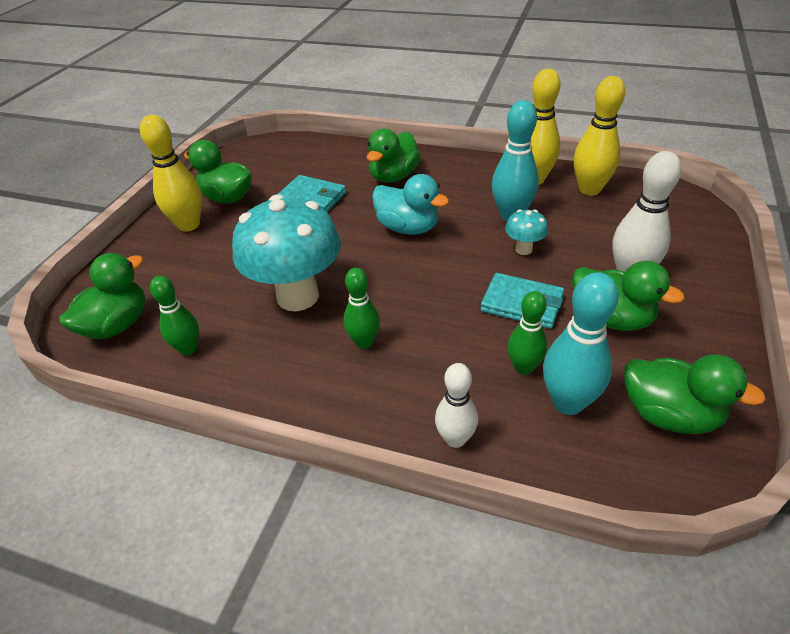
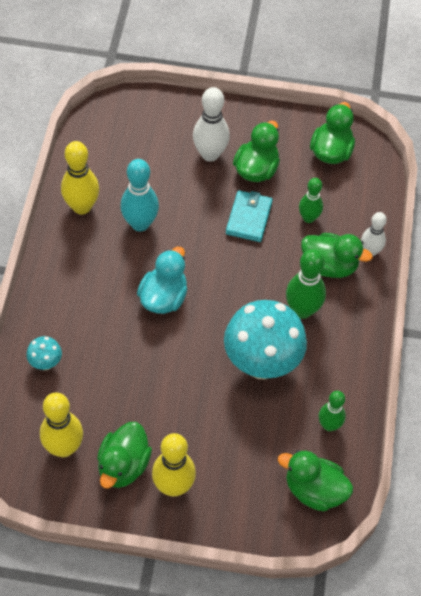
camera: 105 degrees left, 15 degrees up
turquoise wallet [278,175,346,212] -> none
green bowling pin [344,268,380,349] -> green bowling pin [286,249,326,319], size x1.56
green duck [367,129,421,183] -> green duck moved to [301,233,373,278]
turquoise mushroom [505,209,548,255] -> turquoise mushroom moved to [26,336,62,370]
turquoise bowling pin [543,272,619,415] -> none
yellow bowling pin [574,76,625,195] -> yellow bowling pin moved to [40,392,83,457]

